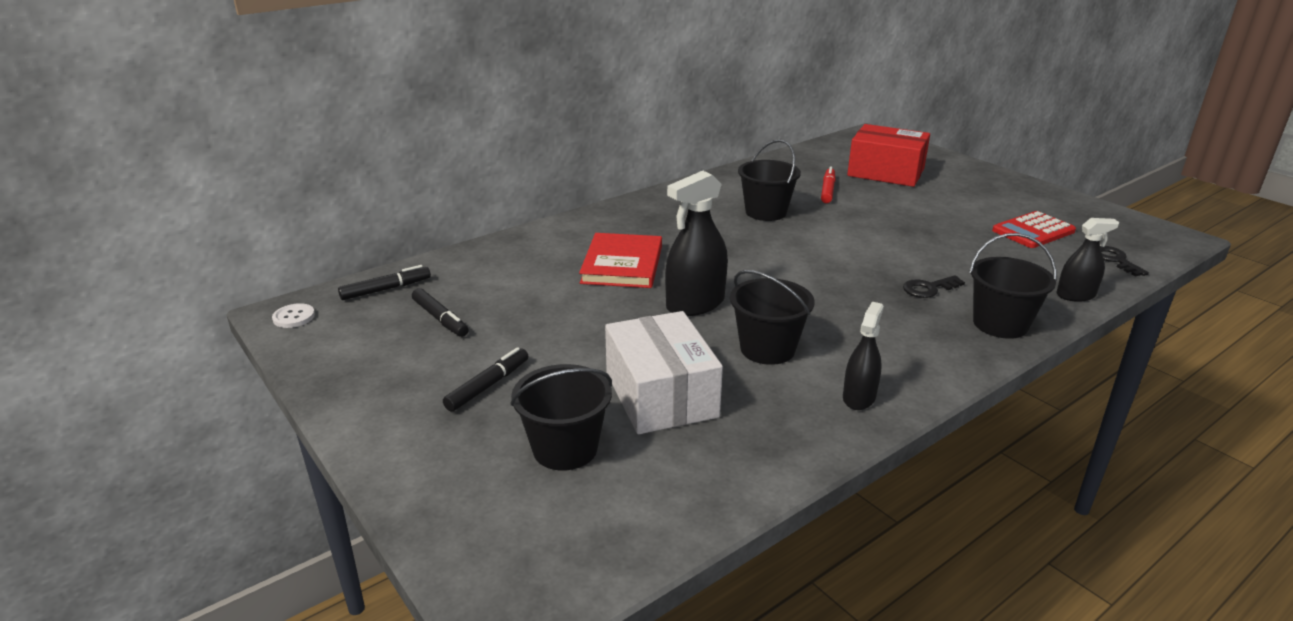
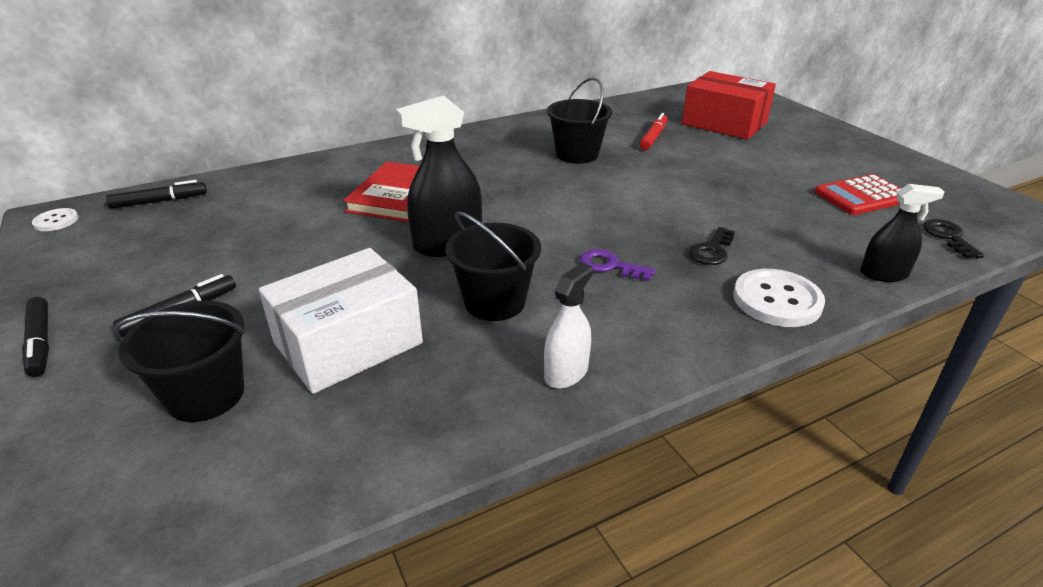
camera: 10 degrees right, 5 degrees up
black marker [412,288,469,337] -> black marker moved to [22,297,49,377]
white box [605,311,723,434] -> white box turned 60 degrees clockwise [259,248,423,394]
black spray bottle [843,302,884,410] -> white spray bottle [544,263,593,389]
black key [903,275,965,298] -> black key turned 45 degrees counterclockwise [689,227,735,265]
black bucket [969,233,1057,339] -> white button [734,269,825,327]
none -> purple key [580,249,656,281]

